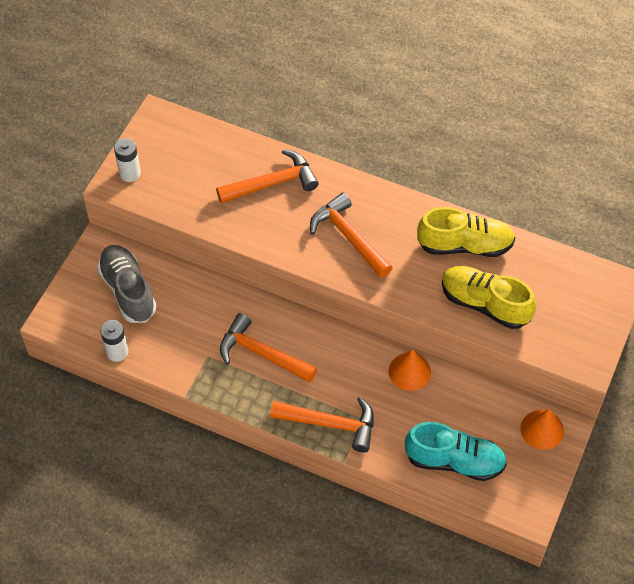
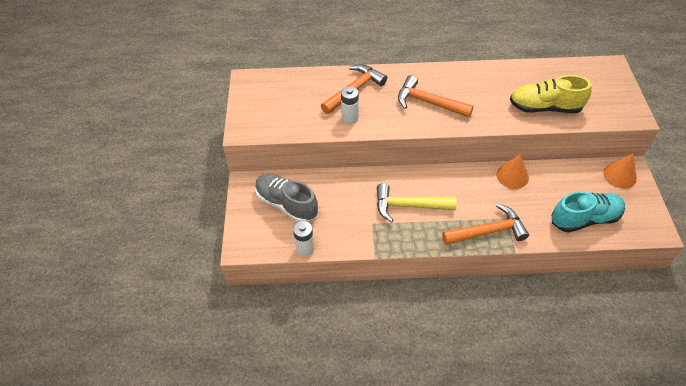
camera: 25 degrees left, 5 degrees down
white battery [114,138,141,182] -> white battery moved to [341,86,359,124]
orange hammer [220,313,317,383] -> yellow hammer [377,183,457,223]
yellow shoe [417,207,515,257] -> none

